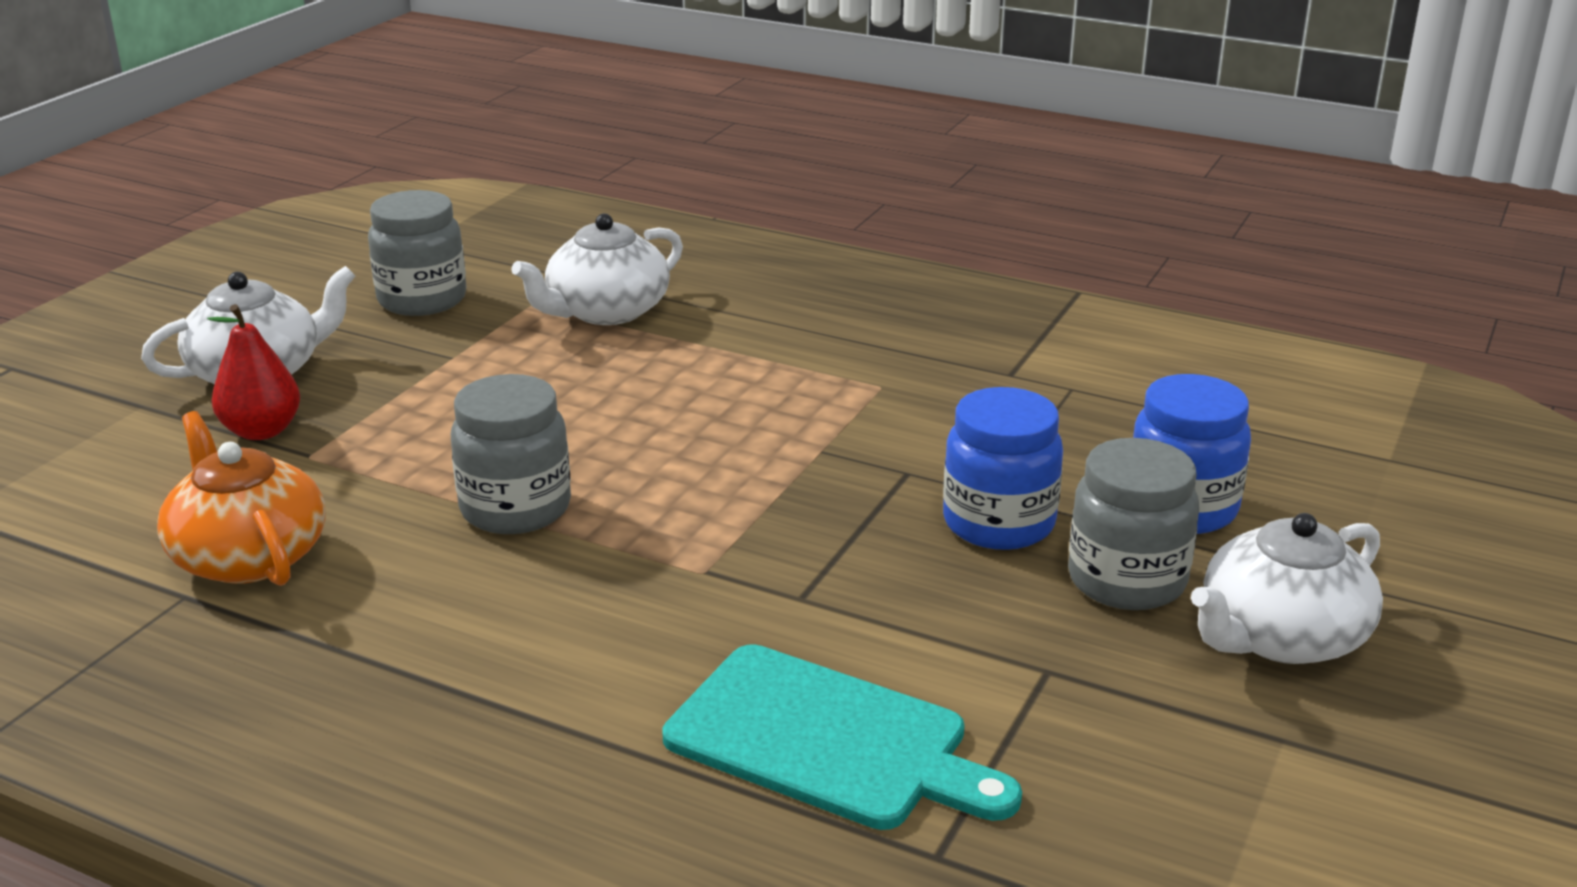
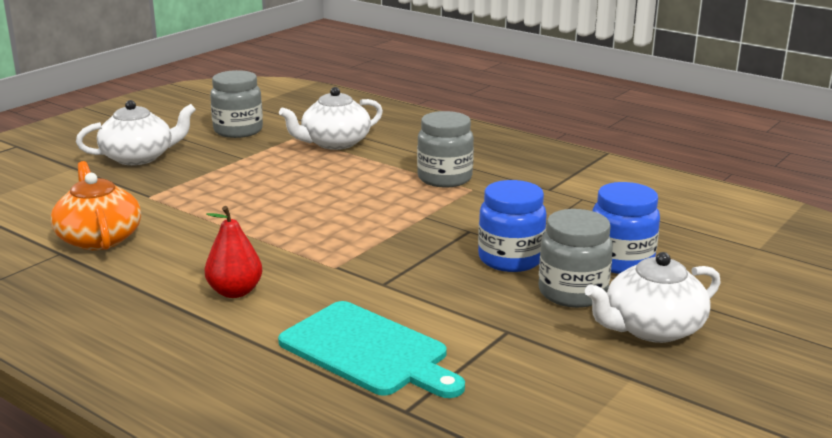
camera: 10 degrees right, 5 degrees down
red pear [207,304,300,440] -> red pear moved to [205,206,262,298]
grey jar [451,374,571,534] -> grey jar moved to [417,111,474,187]

